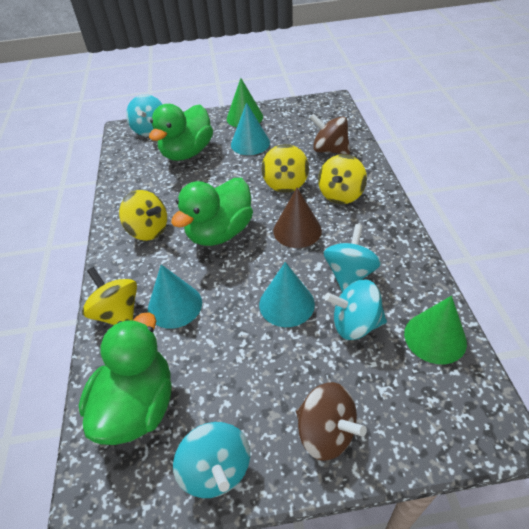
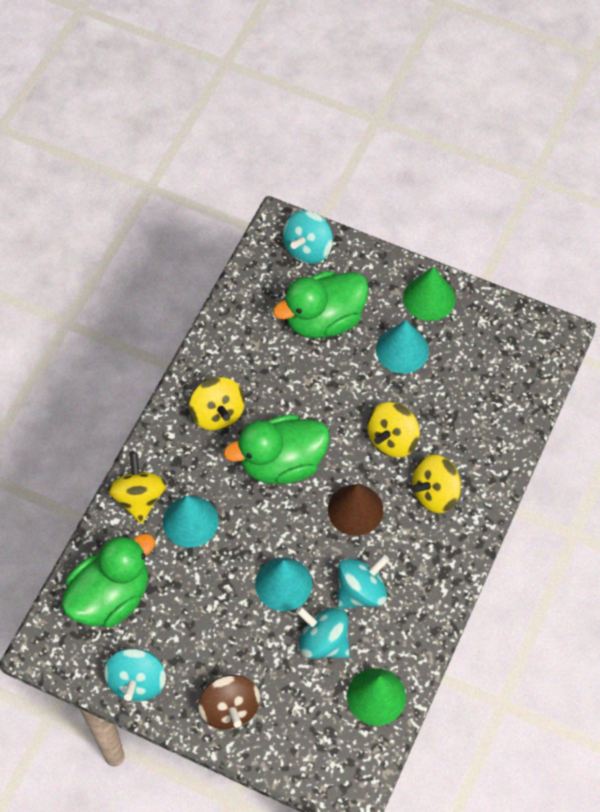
camera: 30 degrees right, 15 degrees up
brown spinning top [310,114,350,155] -> none

